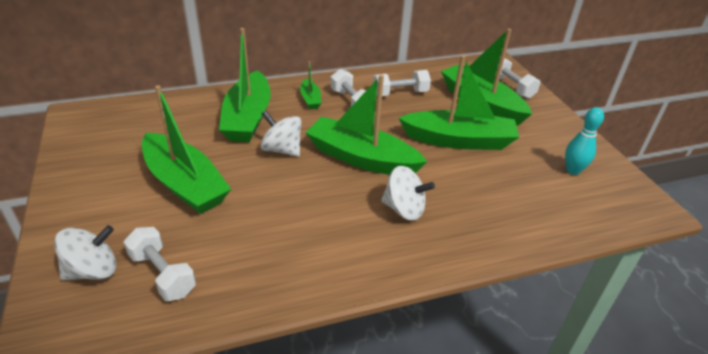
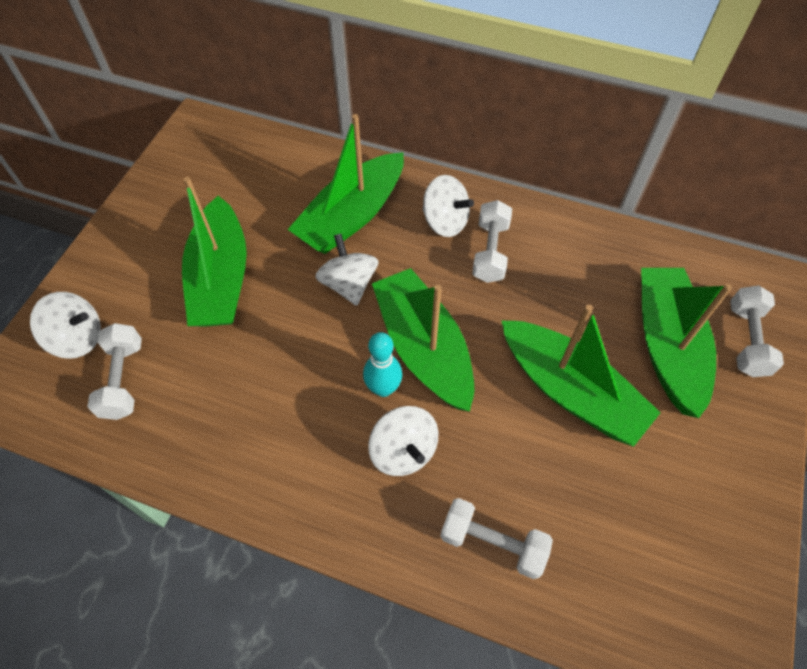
camera: 40 degrees right, 20 degrees up
green boat [300,61,321,109] -> white spinning top [422,175,474,237]
white dumbbell [373,70,431,96] -> white dumbbell moved to [440,498,553,579]
turquoise bowling pin [565,107,604,175] -> turquoise bowling pin moved to [363,332,402,397]

